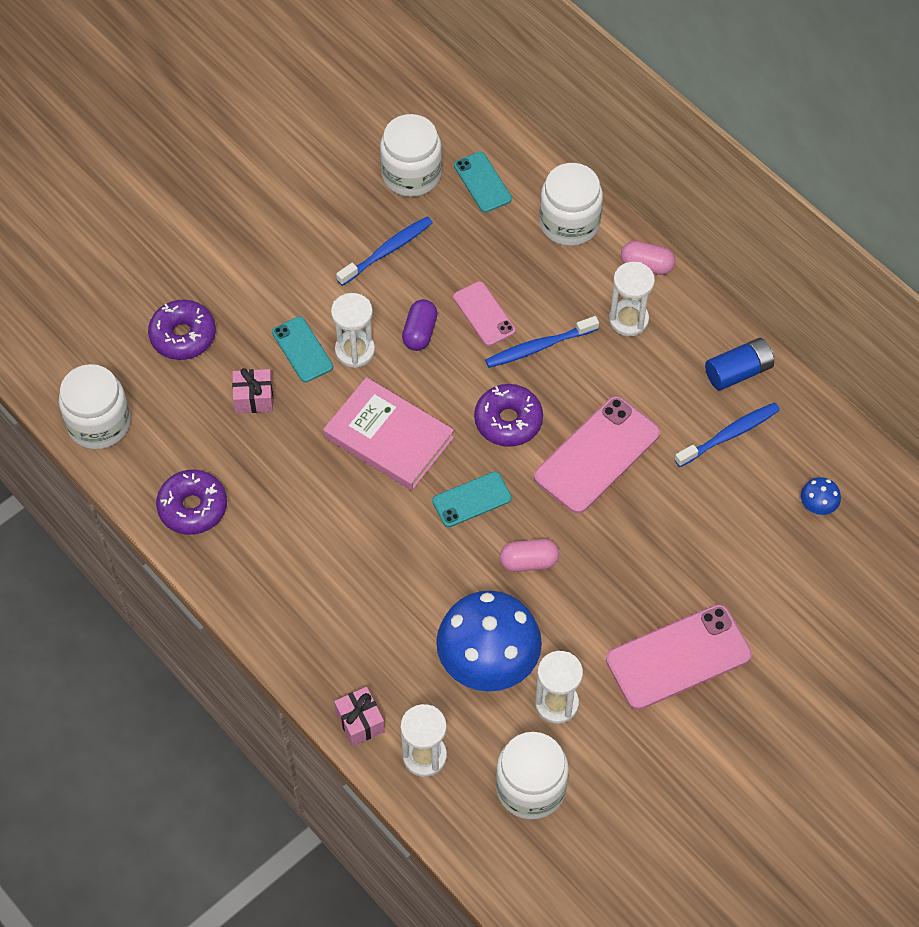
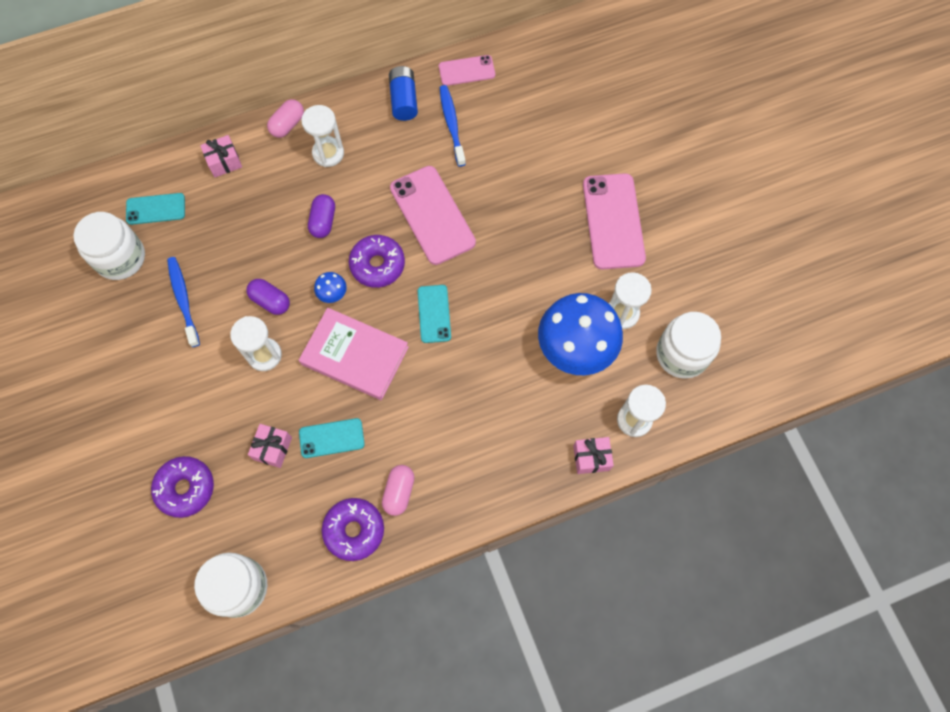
camera: 70 degrees left, 10 degrees up
turquoise phone [272,316,333,382] -> turquoise phone moved to [299,418,365,458]
pink book [323,377,454,491] -> pink book turned 60 degrees clockwise [299,308,409,400]
pink phone [453,281,516,346] -> pink phone moved to [439,55,495,86]
blue toothbrush [485,316,599,368] -> purple capsule [308,194,335,238]
pink capsule [500,539,559,572] -> pink capsule moved to [382,465,414,516]
white jar [539,163,603,246] -> pink gift [200,135,242,177]
blue mushroom [801,477,841,515] -> blue mushroom moved to [314,272,347,303]

